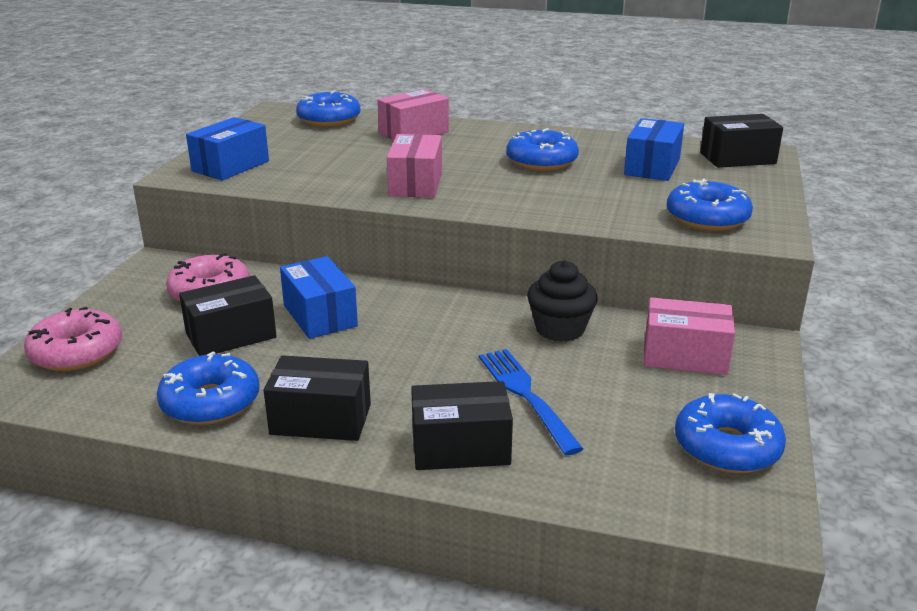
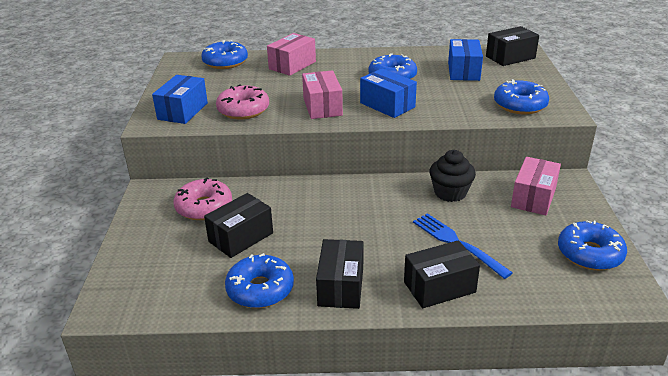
camera: 15 degrees left, 5 degrees up
pink donut [24,307,122,371] -> pink donut moved to [216,84,269,120]
black box [264,355,371,441] -> black box turned 75 degrees counterclockwise [316,239,363,309]
blue box [280,256,358,339] -> blue box moved to [360,68,417,118]
pink box [644,297,735,375] -> pink box turned 60 degrees counterclockwise [511,157,561,215]

